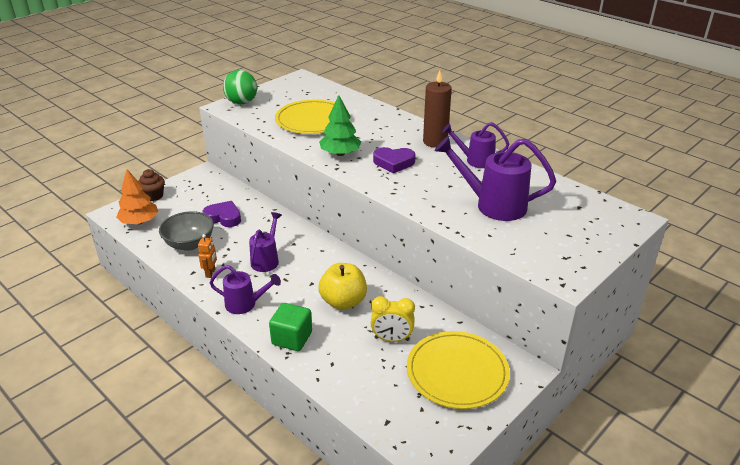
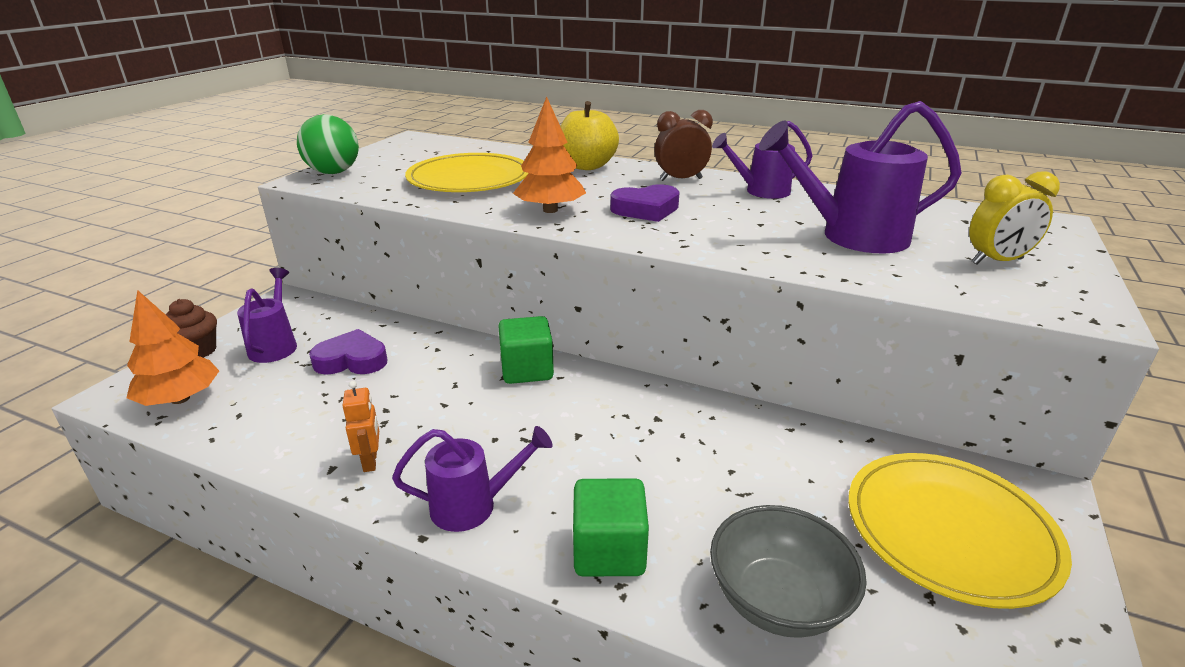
camera: 20 degrees left, 5 degrees down
grey bowl [159,211,214,251] -> grey bowl moved to [710,505,867,638]
purple watering can [249,212,282,272] -> purple watering can moved to [237,268,297,363]
yellow apple [318,263,367,310] -> yellow apple moved to [560,101,619,170]
green tree [319,95,361,156] -> orange tree [513,96,586,213]
yellow clock [370,296,415,342] -> yellow clock moved to [969,171,1060,265]
brown candle [423,71,452,148] -> brown clock [654,110,713,181]
none -> green cube [498,316,554,384]

